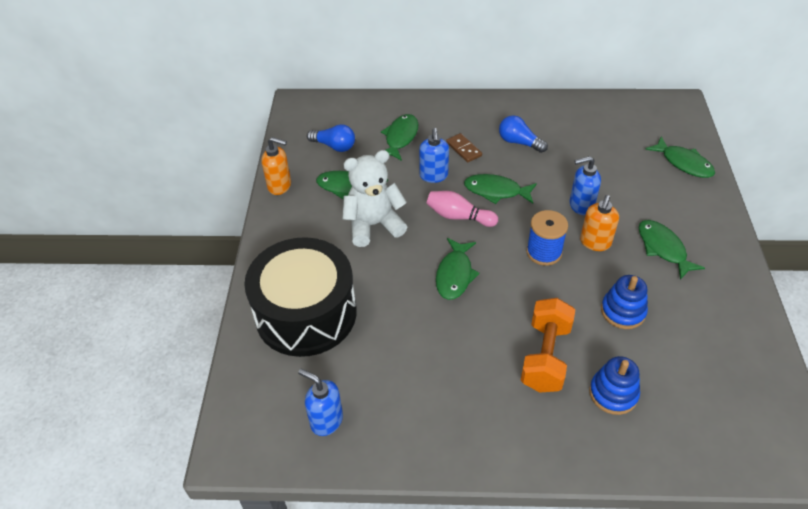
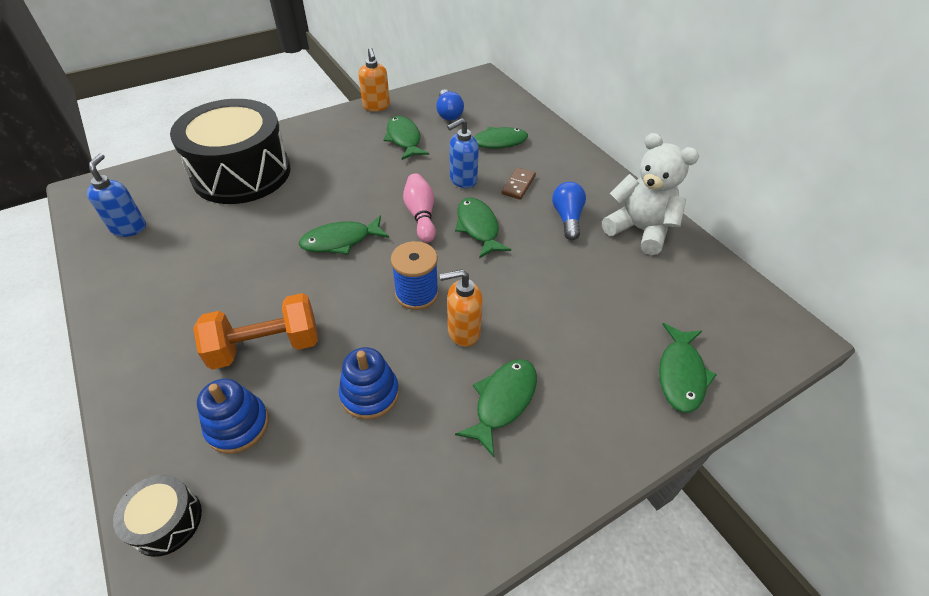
camera: 55 degrees right, 0 degrees up
white teddy bear [342,150,407,247] -> white teddy bear moved to [602,133,699,255]
blue soap dispenser [569,156,601,215] -> none
none -> black drum [113,474,202,557]

